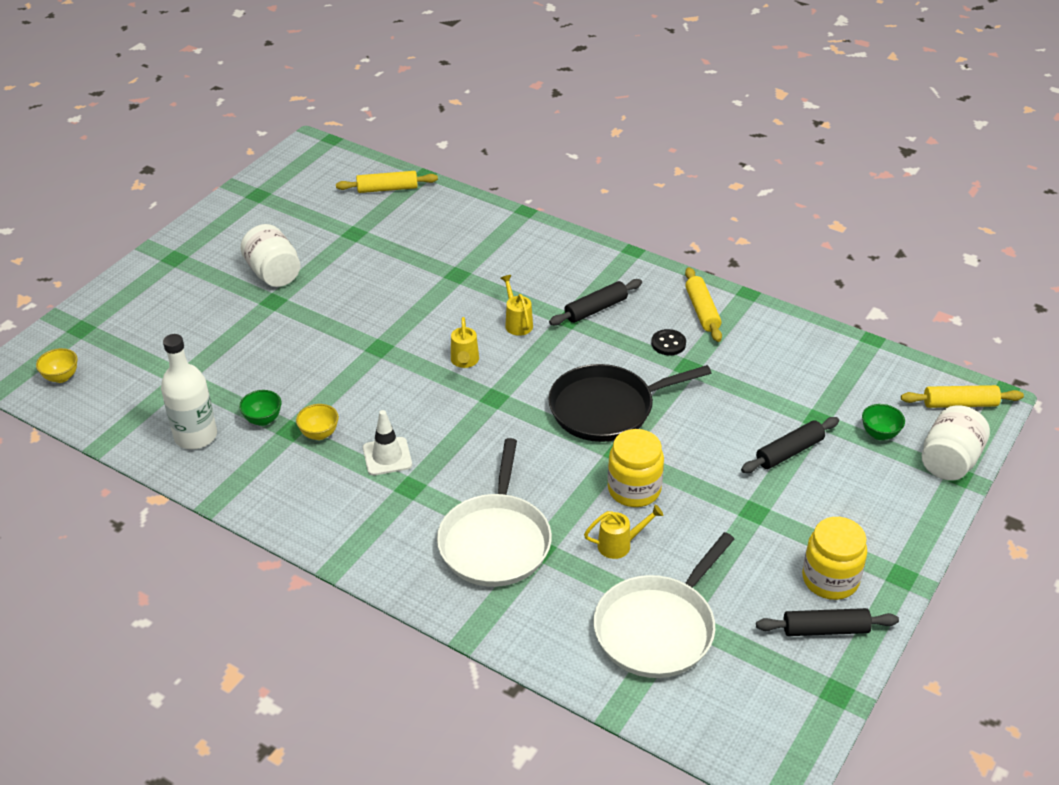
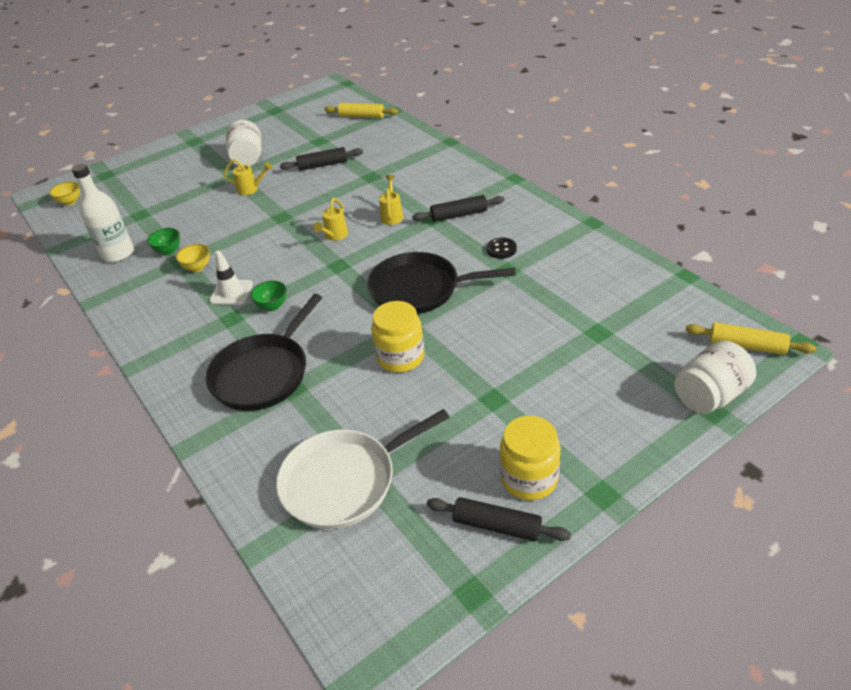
camera: 25 degrees right, 0 degrees up
white pan [437,438,552,587] -> black pan [205,294,322,411]
yellow watering can [584,505,663,559] -> yellow watering can moved to [224,159,272,195]
yellow rolling pin [685,267,722,342] -> none
black rolling pin [741,417,839,473] -> black rolling pin moved to [280,147,363,171]
green bowl [862,404,905,440] -> green bowl moved to [250,280,287,311]

